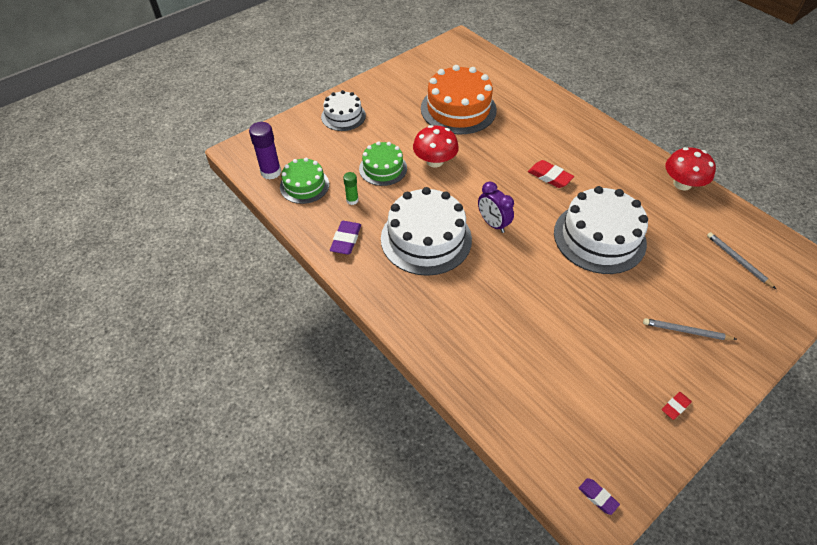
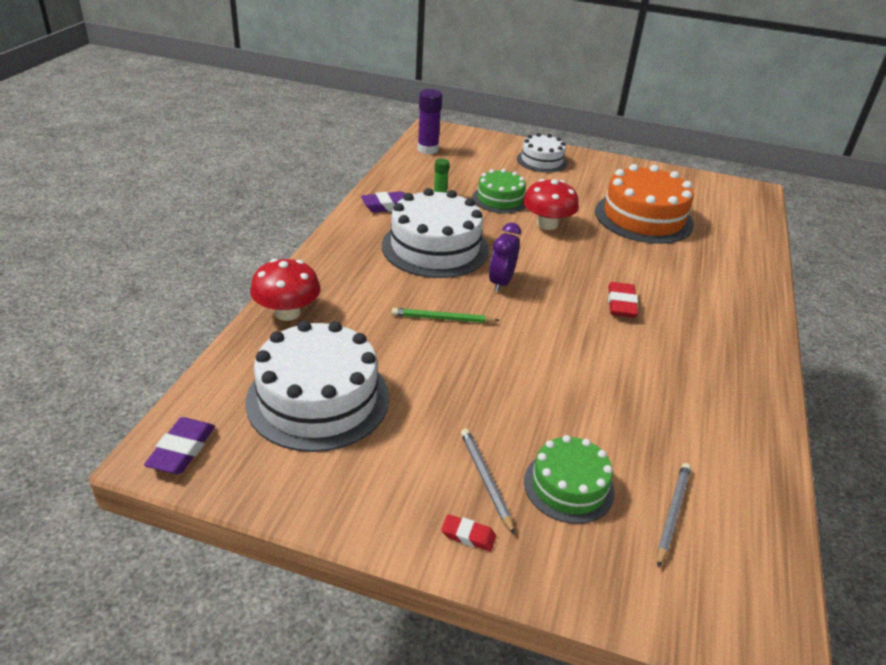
camera: 55 degrees right, 15 degrees down
green cake [280,158,329,204] -> green cake moved to [524,435,615,524]
white cake [554,186,648,274] -> white cake moved to [245,321,389,452]
purple eraser [579,478,620,515] -> purple eraser [144,417,215,474], size x1.63
red eraser [662,392,692,420] -> red eraser moved to [441,514,496,551]
red mushroom [665,147,716,190] -> red mushroom moved to [250,258,320,321]
none -> green pencil [392,308,500,323]

